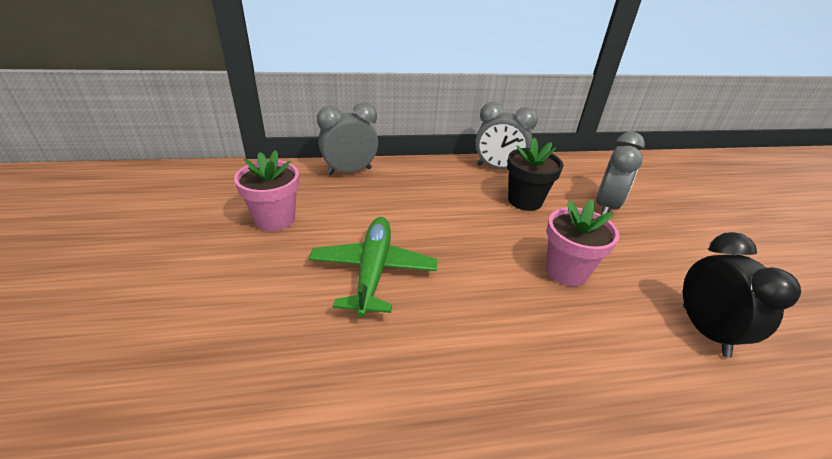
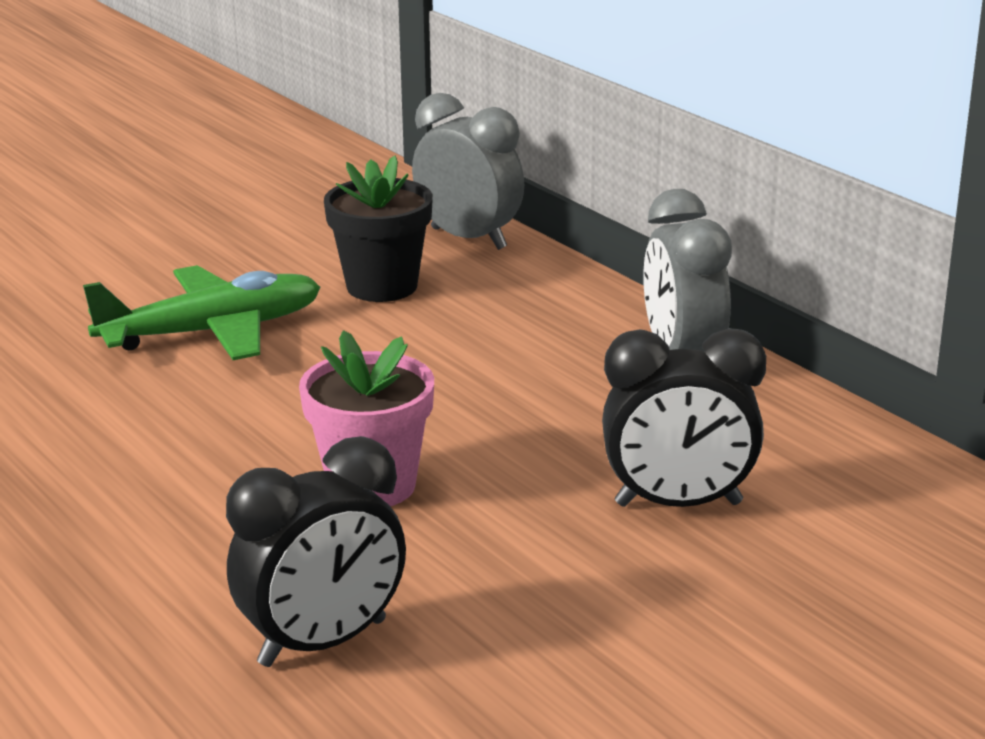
camera: 65 degrees right, 10 degrees down
pink flower pot [234,150,299,231] -> none
black flower pot [507,138,563,211] -> black flower pot moved to [324,155,433,302]
grey clock [596,132,645,215] -> black clock [602,328,766,507]

